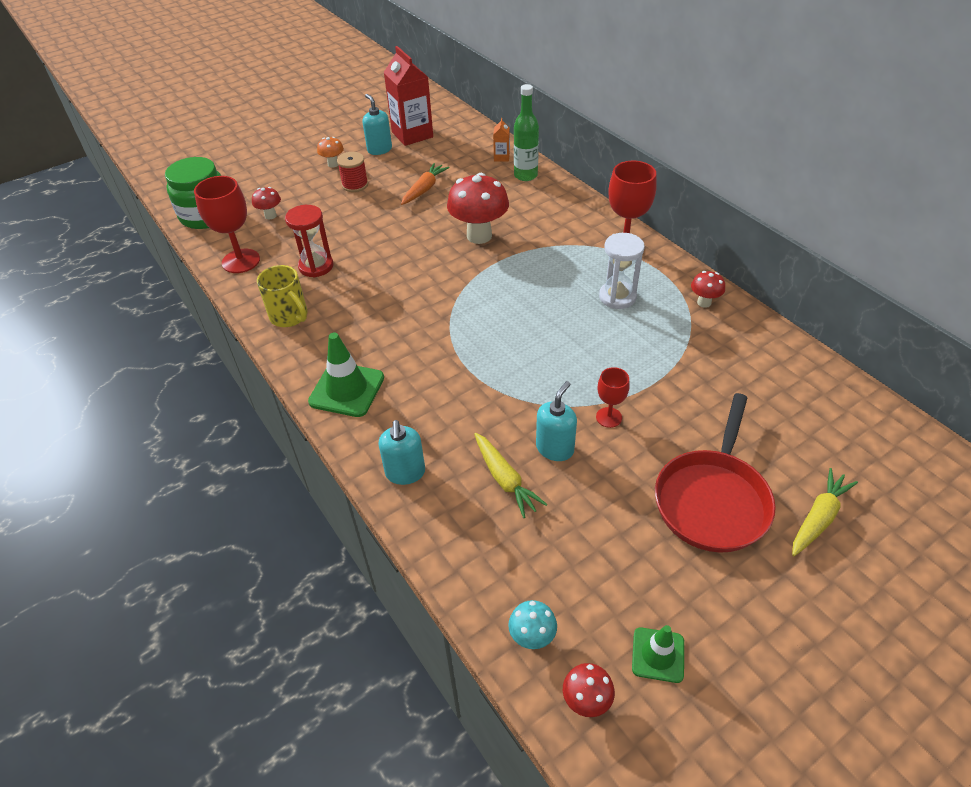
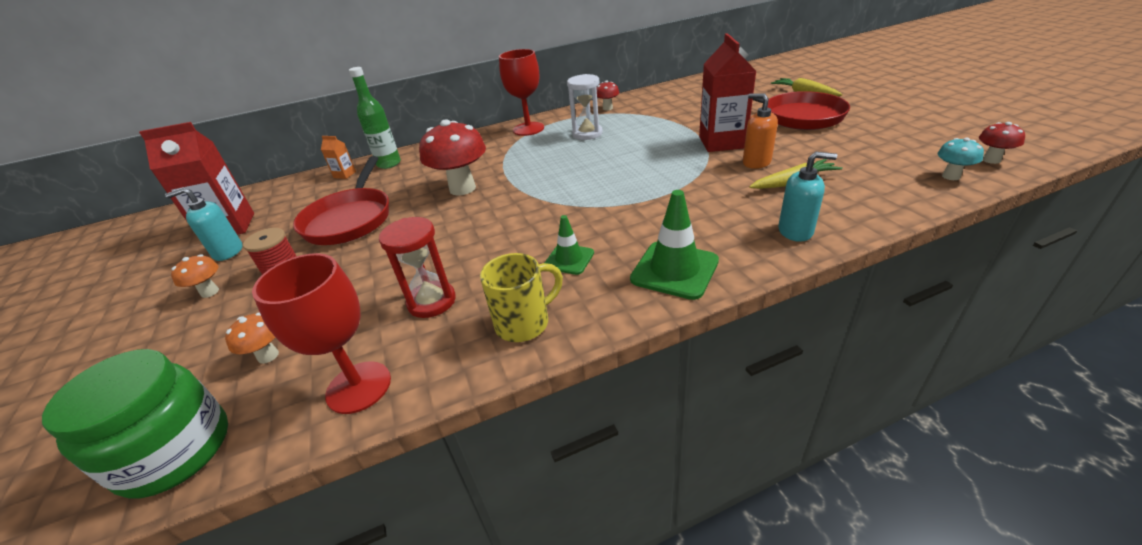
camera: 75 degrees left, 10 degrees down
red mushroom [252,187,281,219] -> orange mushroom [225,313,279,364]
orange carrot [401,163,450,205] -> red pan [293,156,389,245]
turquoise soap dispenser [536,381,577,461] -> orange soap dispenser [743,93,778,169]
red goblet [596,367,630,428] -> red carton [699,33,757,152]
green traffic cone [632,625,684,683] -> green traffic cone moved to [545,215,594,275]

